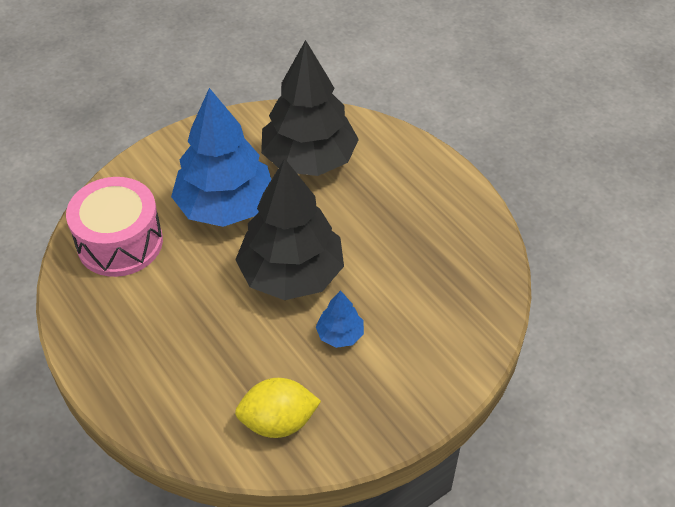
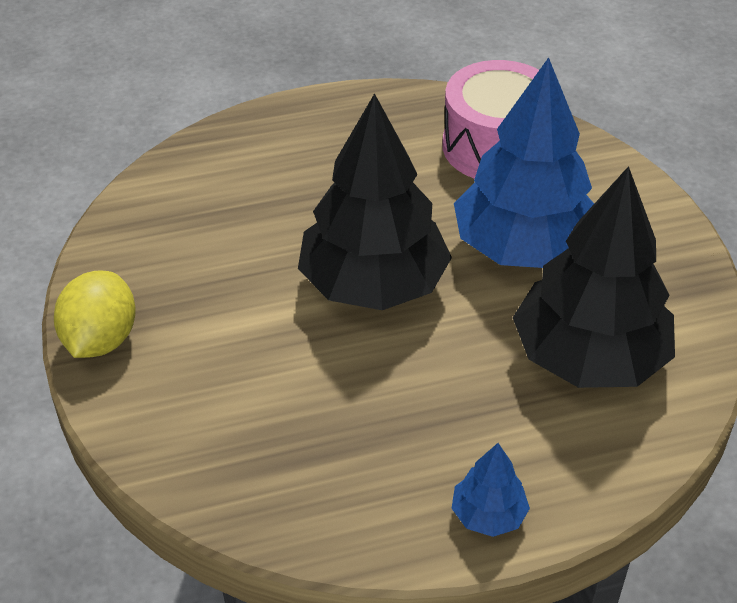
camera: 110 degrees right, 5 degrees down
yellow lemon [235,378,321,438] -> yellow lemon moved to [54,271,136,358]
blue tree [316,290,364,348] -> blue tree moved to [451,443,530,537]

